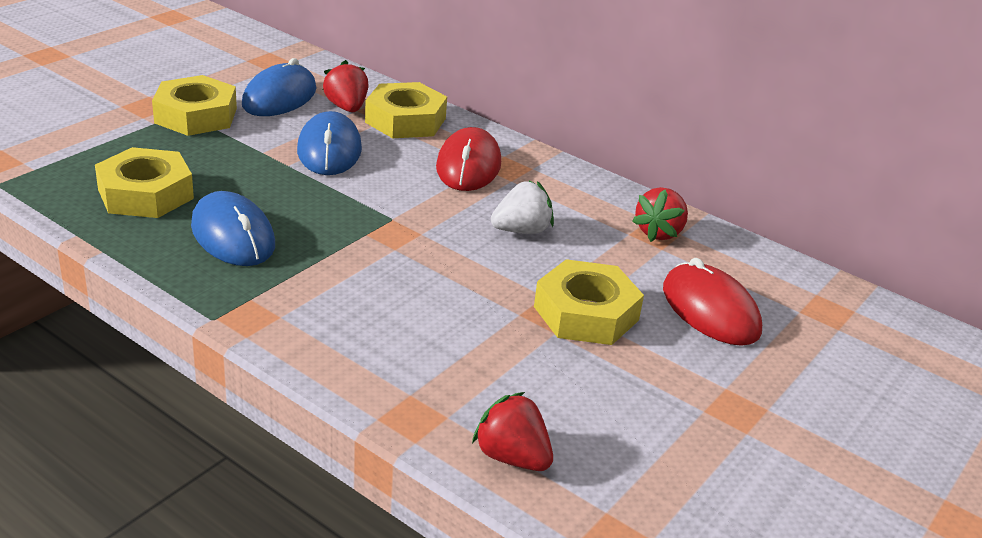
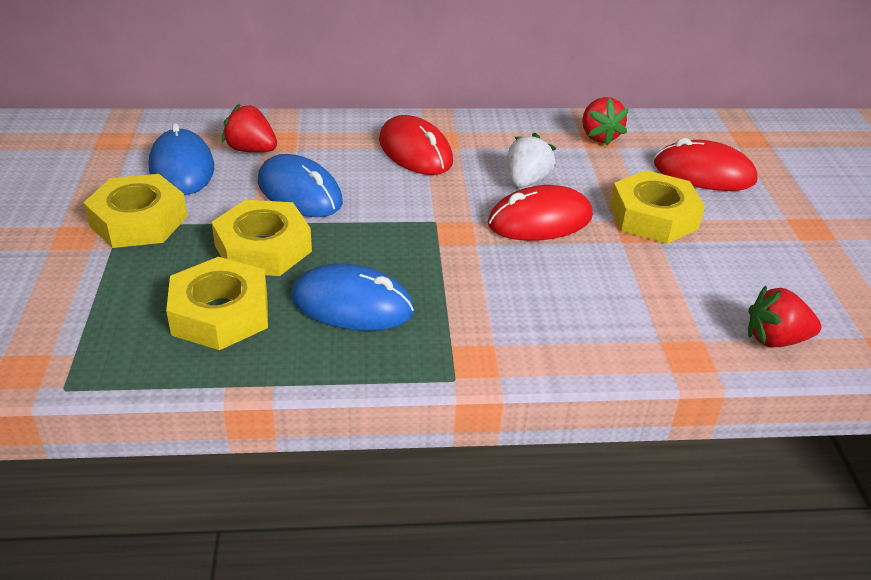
camera: 40 degrees left, 5 degrees up
yellow nut [365,82,447,138] -> yellow nut moved to [211,200,312,276]
none -> red mouse [487,185,593,241]

